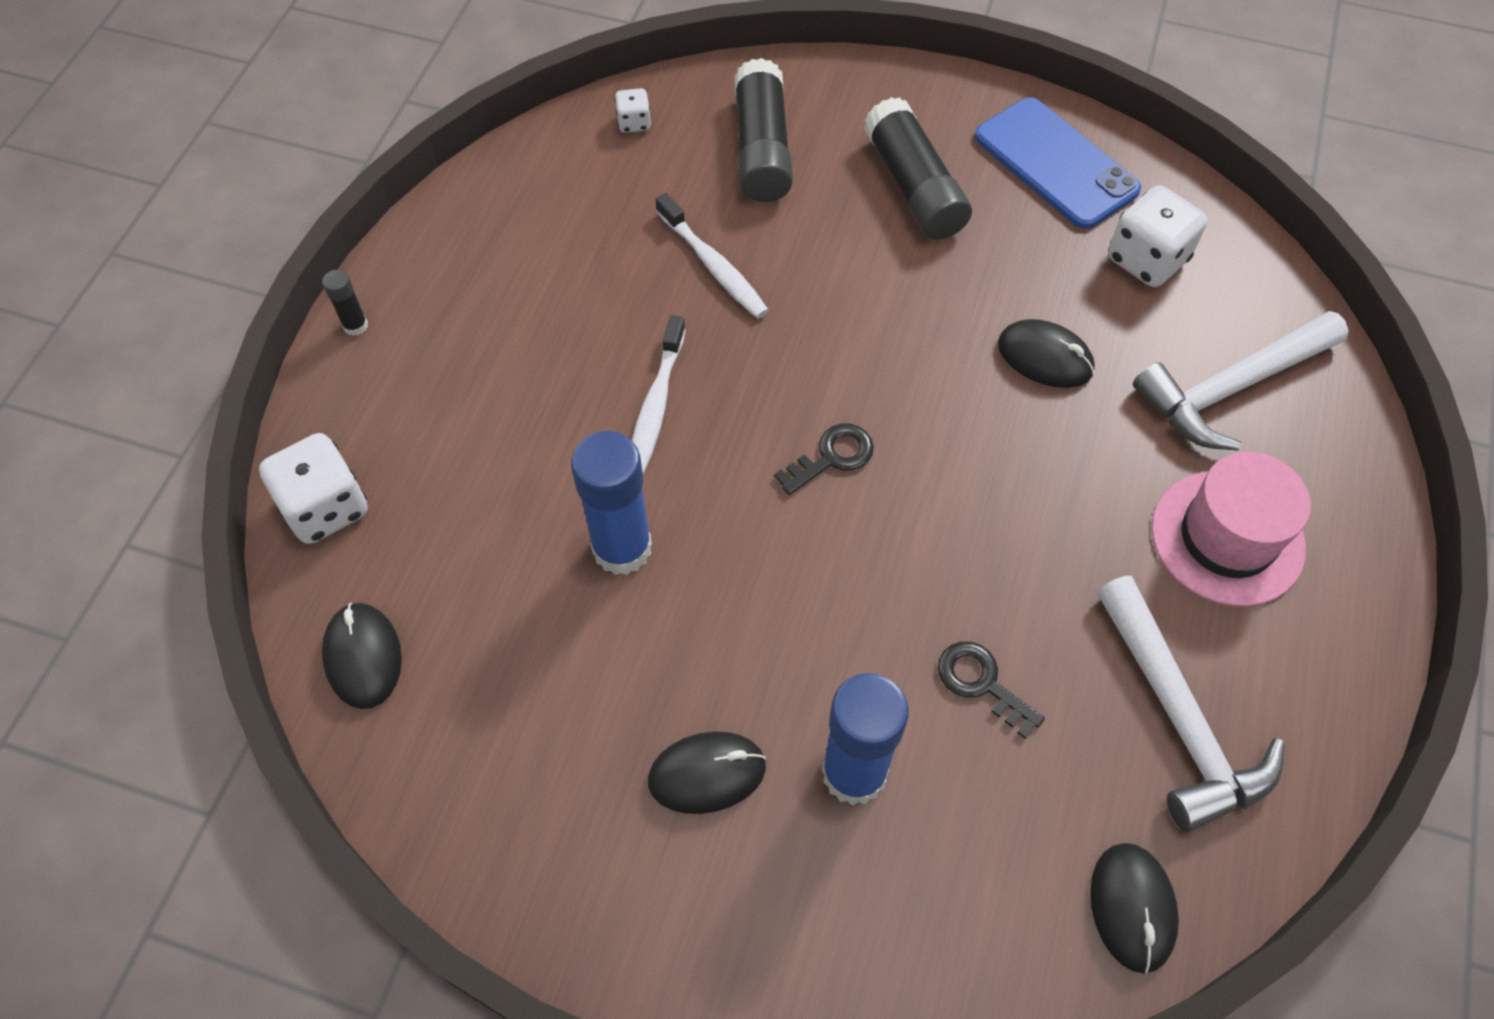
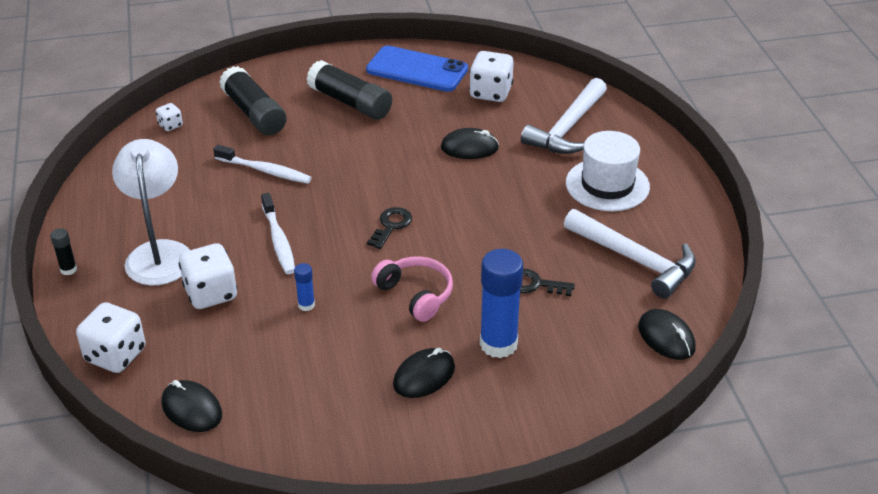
camera: 30 degrees left, 20 degrees down
blue glue stick [571,431,652,575] -> blue glue stick [294,263,315,311], size x0.46
pink hat [1152,452,1311,606] -> white hat [566,131,650,211]
none -> white lamp [112,139,190,285]
none -> white dice [179,243,237,309]
none -> pink headphones [371,256,453,322]

